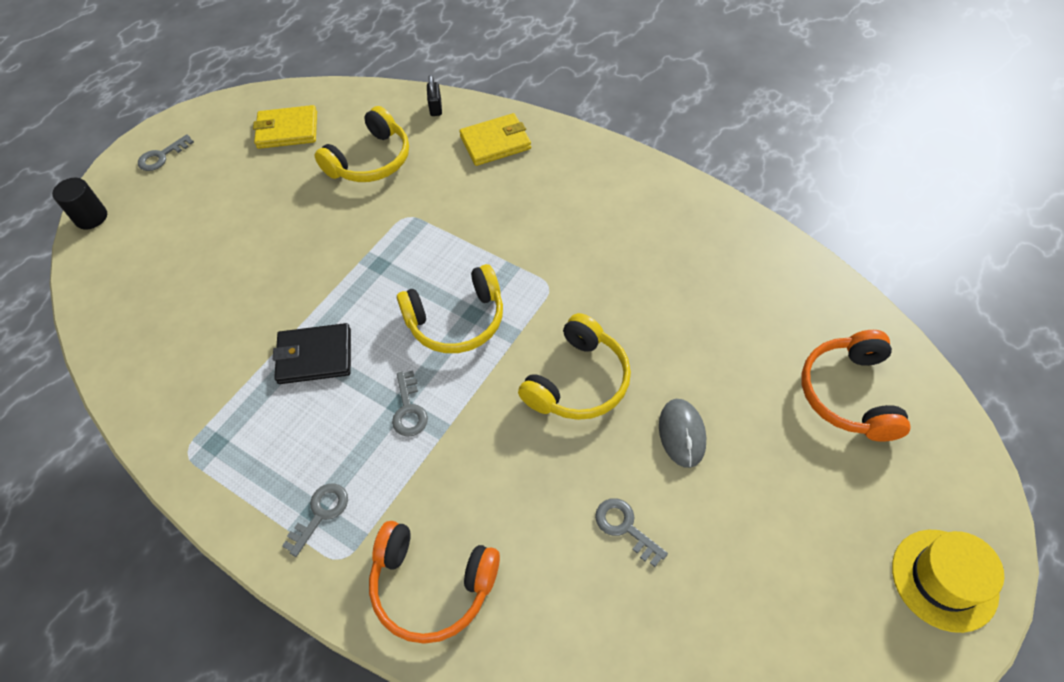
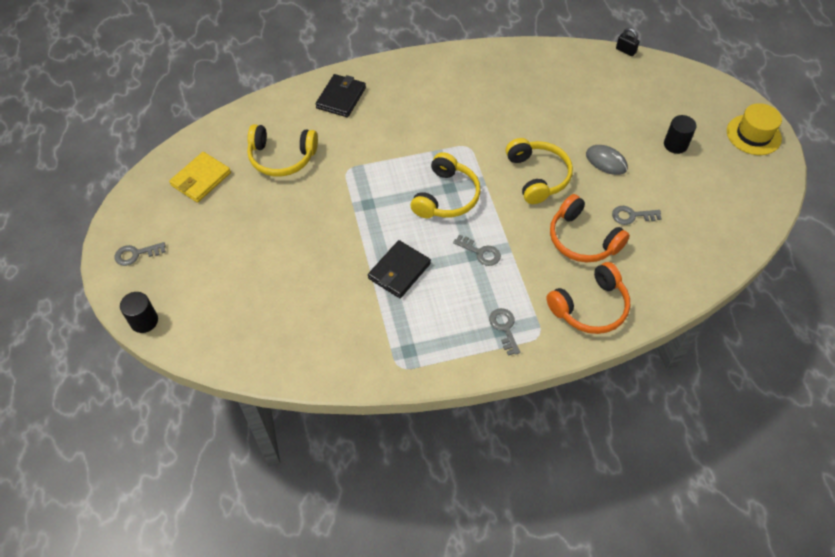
camera: 50 degrees left, 0 degrees up
grey key [138,134,194,171] -> grey key turned 75 degrees clockwise [115,242,166,266]
yellow headphones [315,106,409,182] -> yellow headphones turned 105 degrees clockwise [247,124,318,177]
black padlock [427,75,442,116] -> black padlock moved to [616,28,640,56]
yellow wallet [459,113,531,166] -> black wallet [316,74,366,117]
orange headphones [802,330,911,442] -> orange headphones moved to [550,194,630,262]
none -> black cylinder [664,115,696,154]

